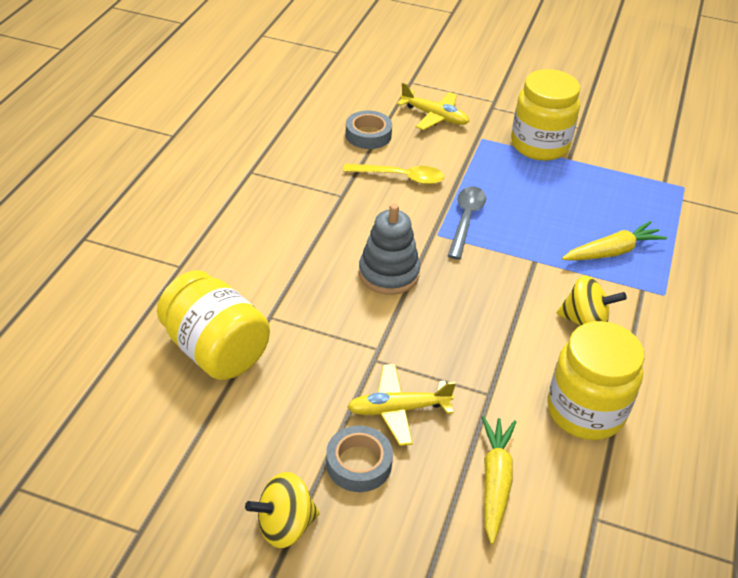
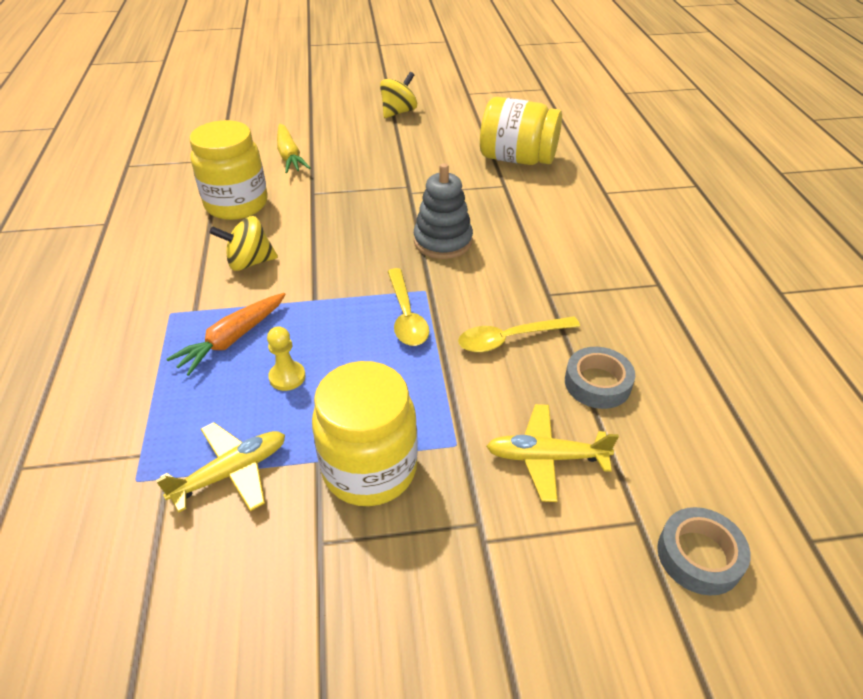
camera: 155 degrees right, 0 degrees up
grey tape [326,425,393,492] -> grey tape moved to [657,507,751,596]
yellow plane [347,364,456,446] -> yellow plane moved to [156,422,285,513]
grey spoon [448,186,486,260] -> yellow spoon [387,268,430,346]
yellow carrot [562,221,667,261] -> orange carrot [166,293,286,376]
none -> yellow pawn [267,326,306,391]

